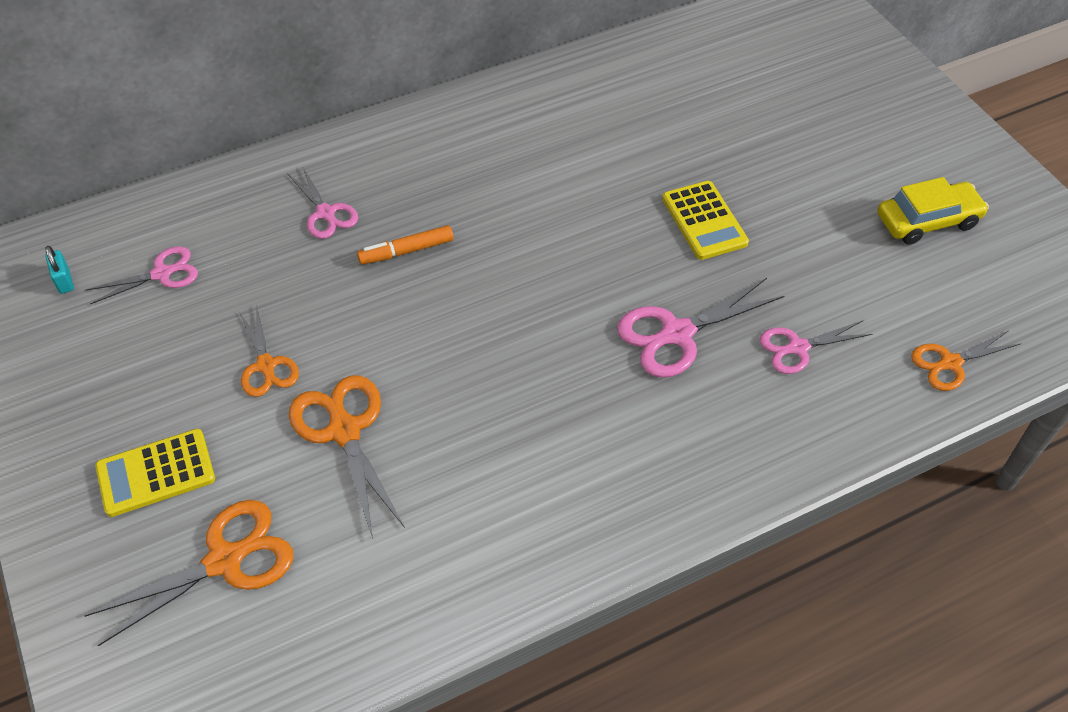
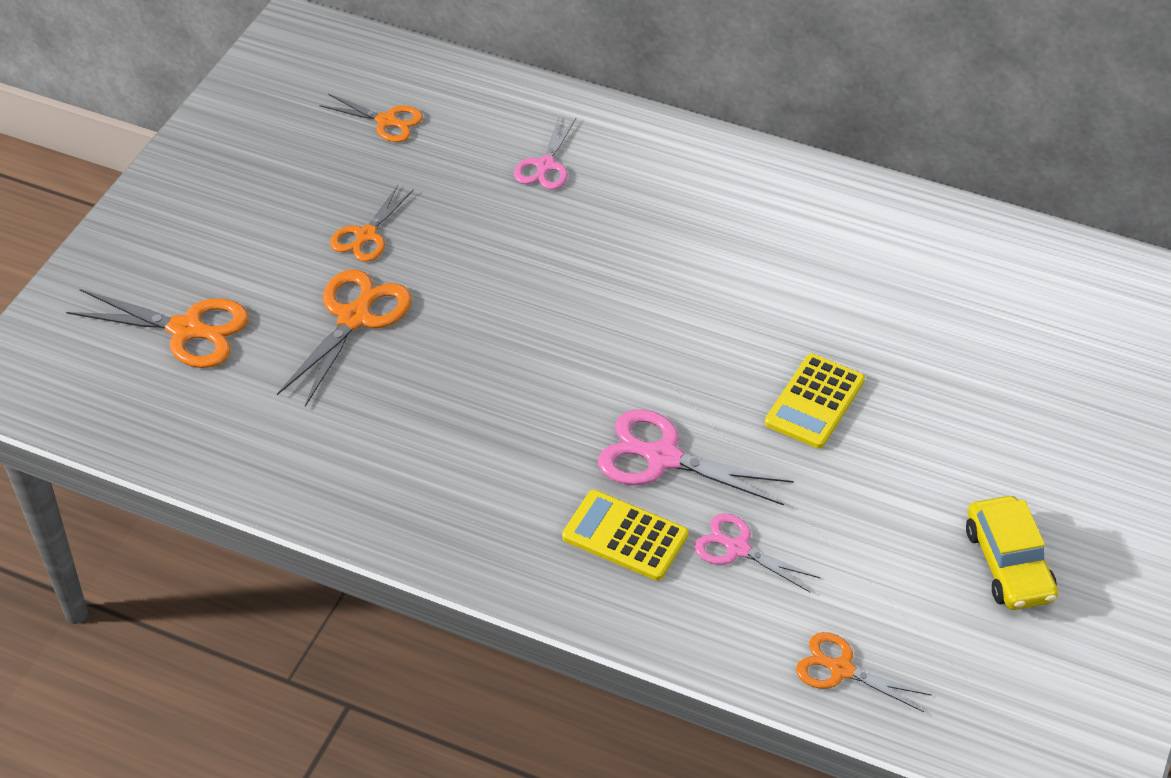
camera: 50 degrees right, 5 degrees down
turquoise padlock [45,246,74,294] -> none
pink scissors [86,246,198,305] -> orange scissors [319,94,423,142]
yellow calculator [95,429,215,517] -> yellow calculator moved to [562,490,688,581]
orange marker [357,225,453,265] -> none
yellow car [878,177,989,245] -> yellow car turned 45 degrees clockwise [966,496,1058,610]

